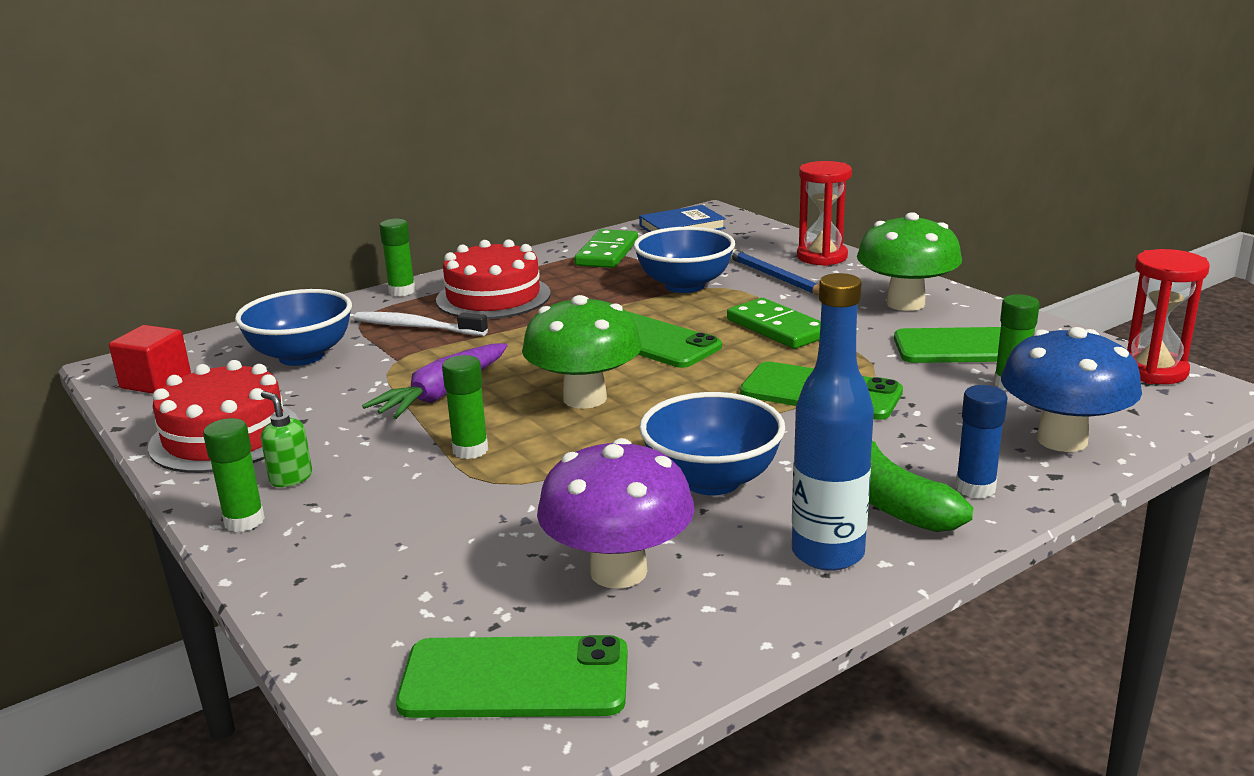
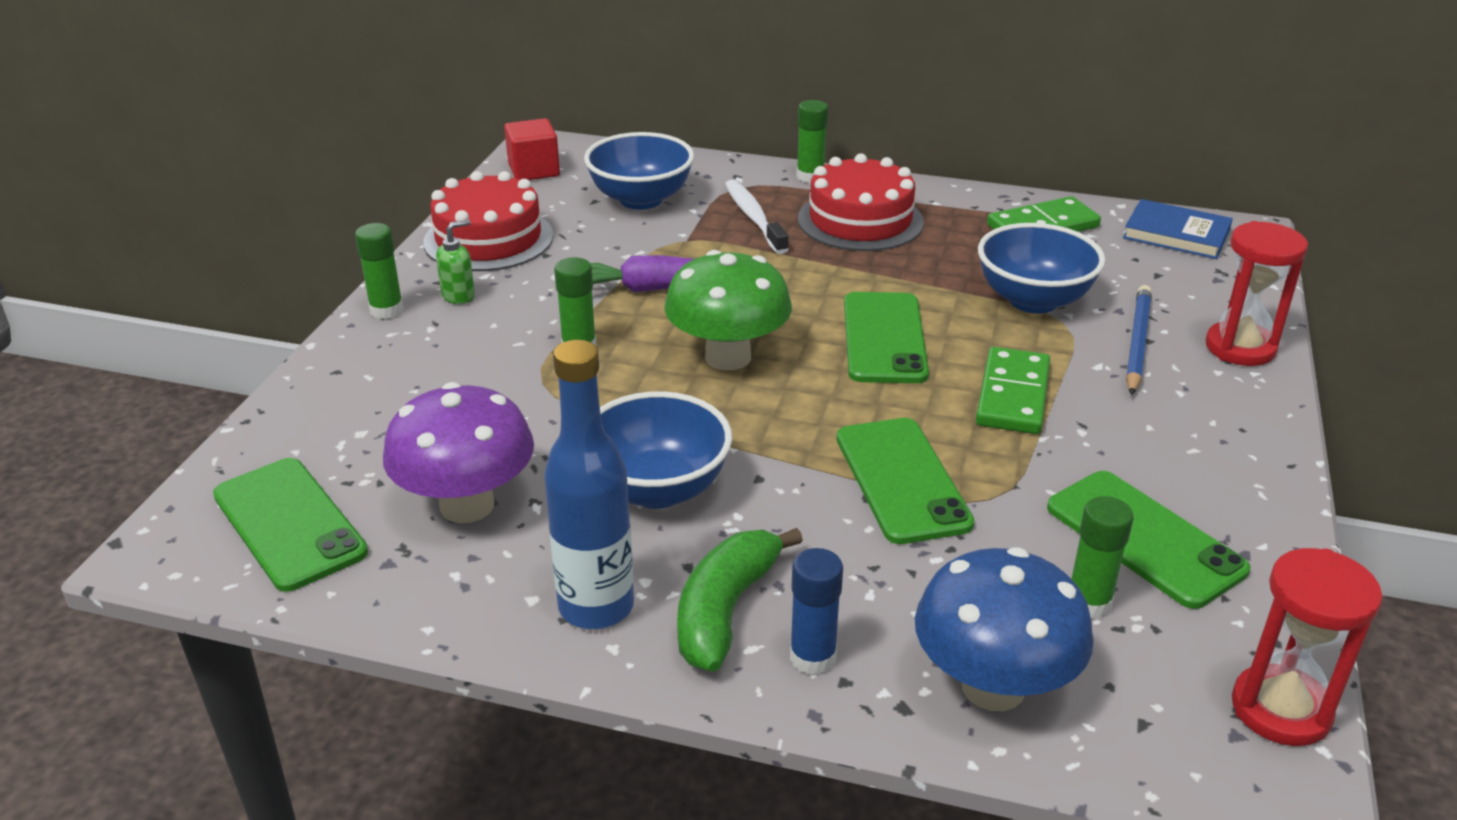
camera: 50 degrees right, 10 degrees up
green soap dispenser [261,391,312,487] -> green soap dispenser turned 45 degrees clockwise [436,219,475,304]
green mushroom [857,212,962,311] -> none

